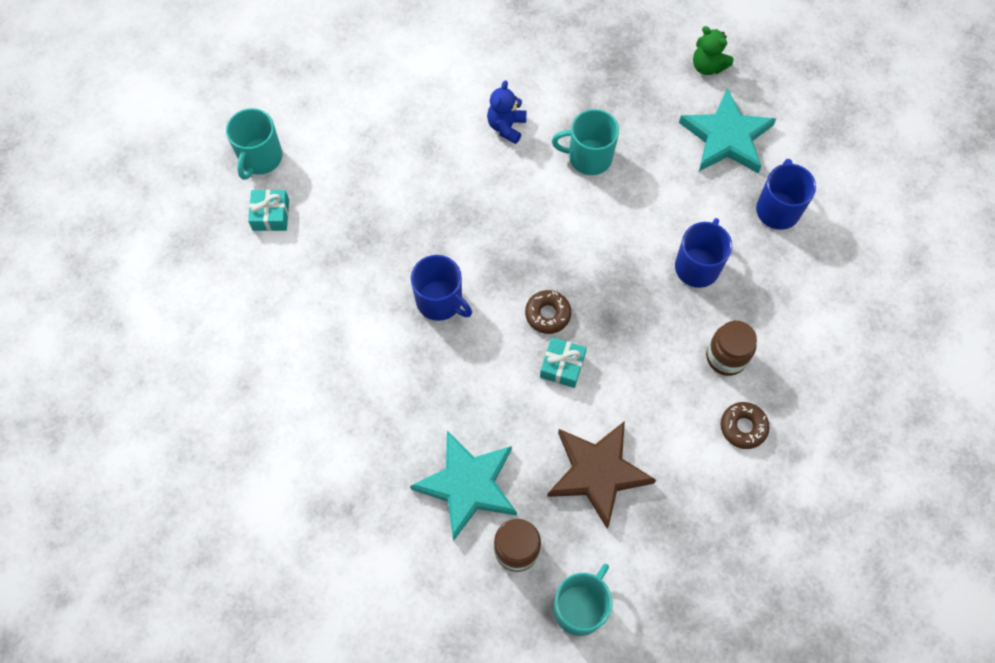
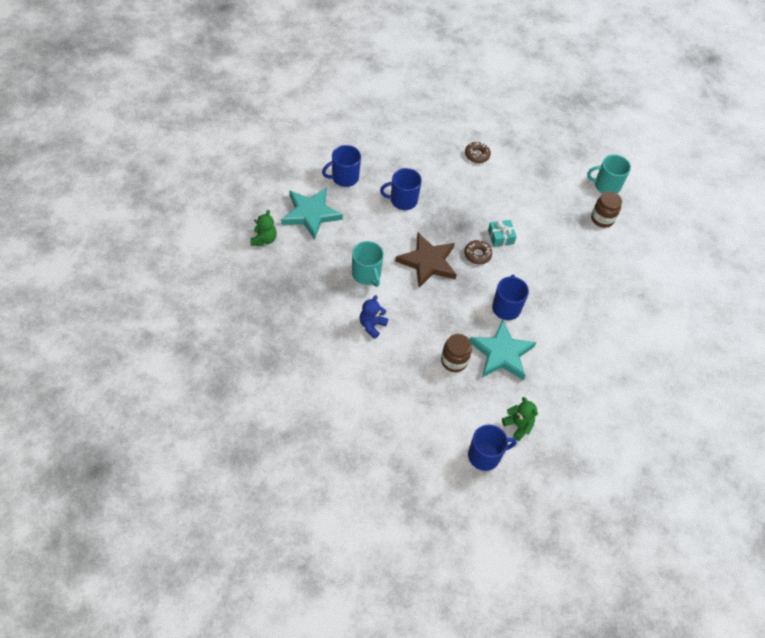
camera: 125 degrees left, 10 degrees down
turquoise mug [226,108,282,180] -> blue mug [468,424,517,471]
turquoise gift [248,190,289,231] -> green teddy bear [502,397,538,441]
turquoise star [410,431,517,541] -> turquoise star moved to [469,320,536,380]
blue teddy bear [487,80,527,144] -> blue teddy bear turned 135 degrees clockwise [359,295,388,339]
brown star [547,421,656,529] -> brown star moved to [395,233,457,288]
brown jar [706,321,757,376] -> brown jar moved to [441,334,472,372]

